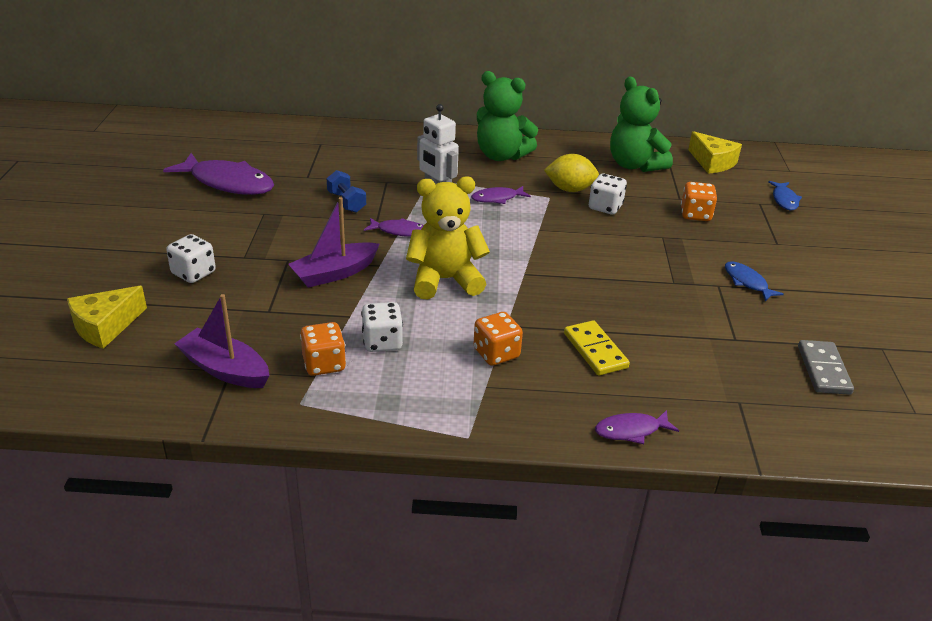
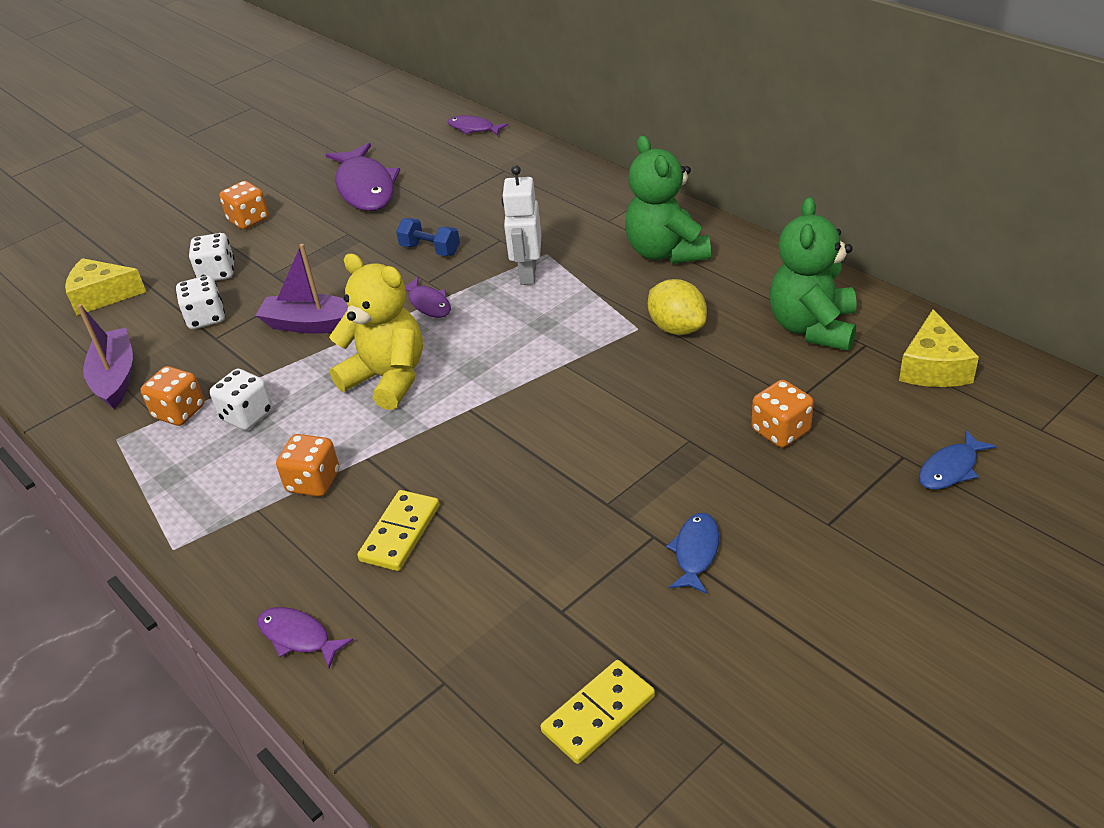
camera: 50 degrees right, 5 degrees up
blue dumbbell [326,170,366,212] -> blue dumbbell turned 75 degrees counterclockwise [396,218,460,256]
purple fish [471,186,531,204] -> purple fish moved to [448,115,508,136]
white dice [589,174,627,214] -> white dice moved to [176,275,225,329]
grey domino [798,340,854,395] -> yellow domino [540,660,655,764]
none -> orange dice [219,181,269,229]

